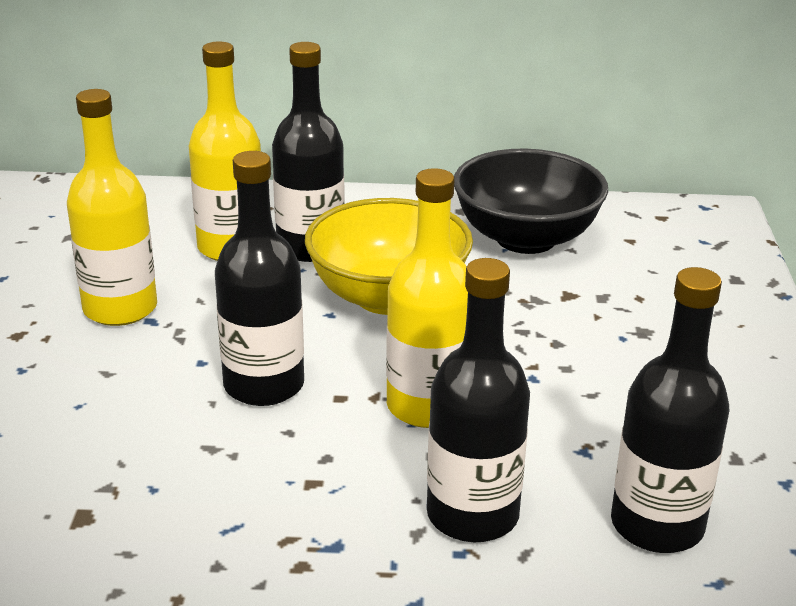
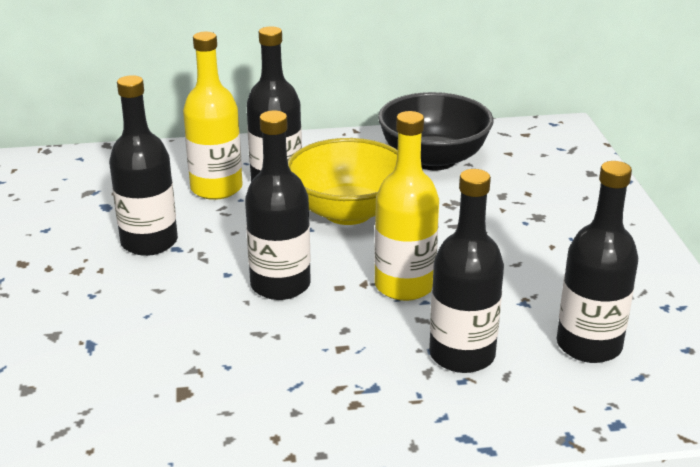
camera: 10 degrees left, 0 degrees up
yellow bottle [67,89,157,326] -> black bottle [109,75,178,256]

